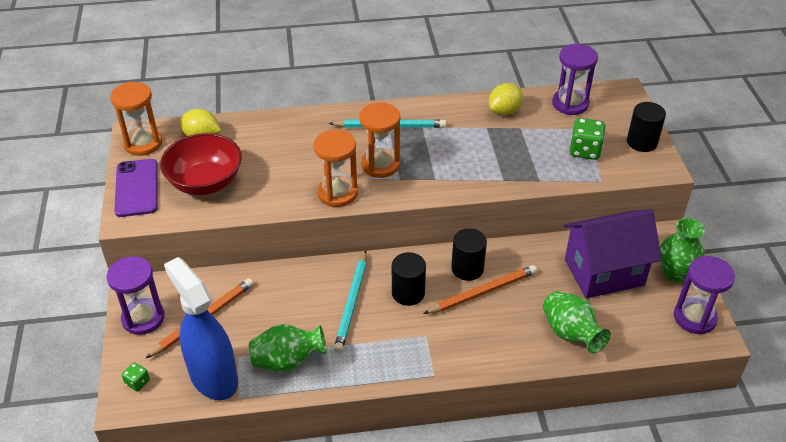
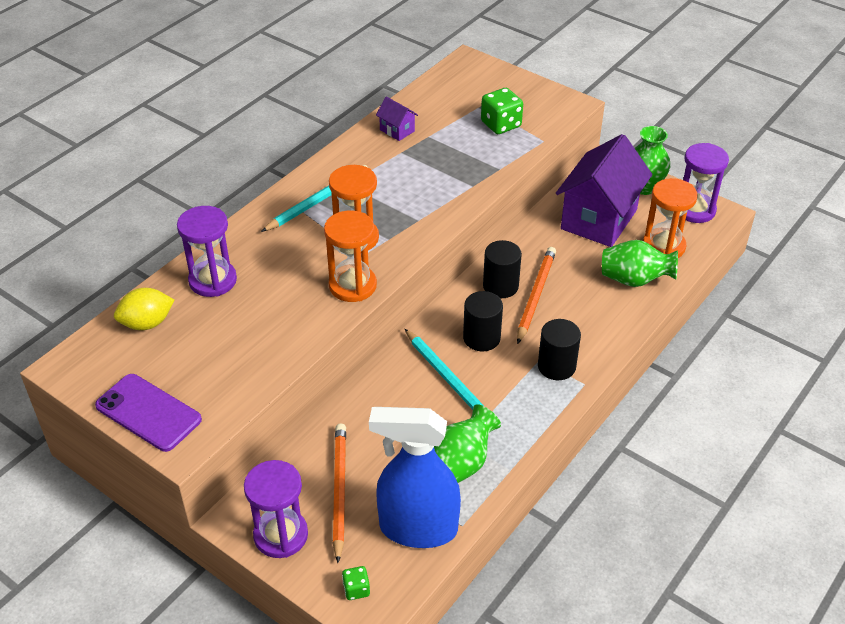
camera: 45 degrees left, 0 degrees up
orange hourglass [110,82,162,156] -> orange hourglass moved to [643,178,698,258]
red bowl [160,133,242,195] -> none
yellow lemon [489,83,523,116] -> purple house [376,96,418,141]
purple hourglass [552,44,598,115] -> purple hourglass moved to [177,206,237,297]
black cylinder [627,102,666,152] -> black cylinder moved to [538,319,581,380]

